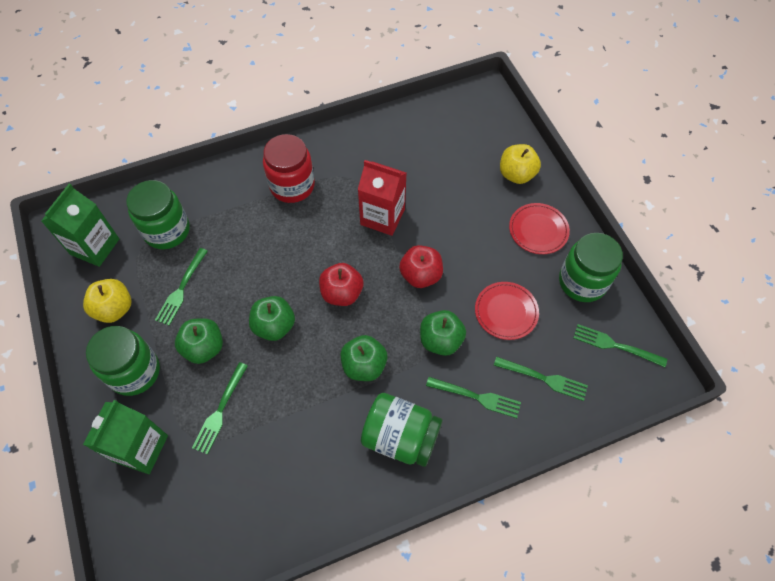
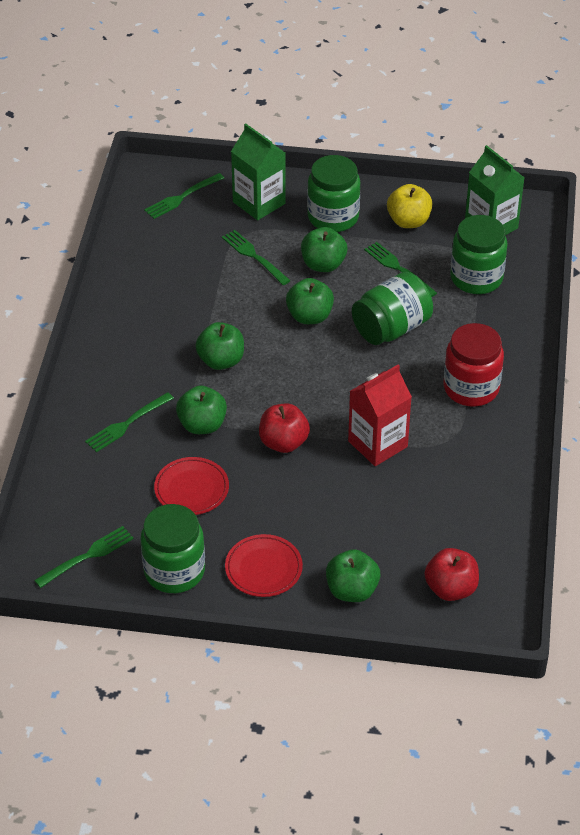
camera: 120 degrees right, 15 degrees down
red apple [319,263,363,306] -> red apple moved to [425,548,479,601]
green jar [361,393,443,467] -> green jar moved to [352,272,433,345]
green fork [494,357,588,401] -> green fork moved to [144,173,224,219]
yellow apple [500,144,541,184] -> green apple [326,549,380,602]

